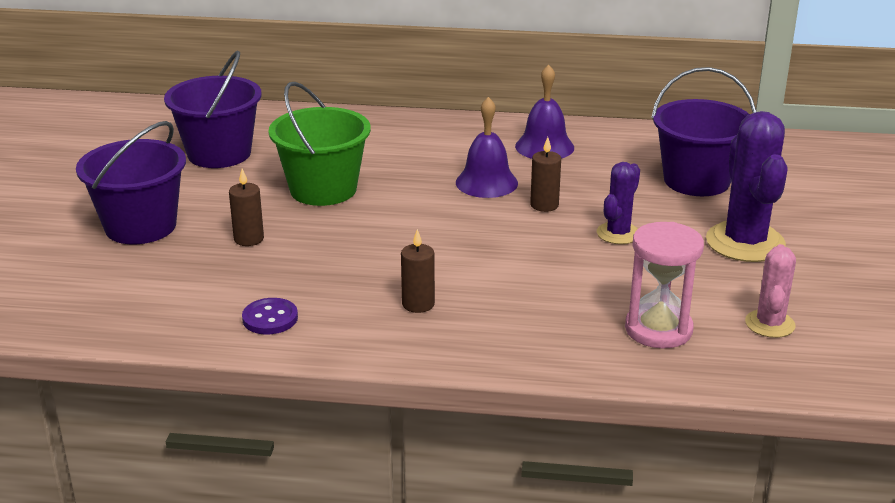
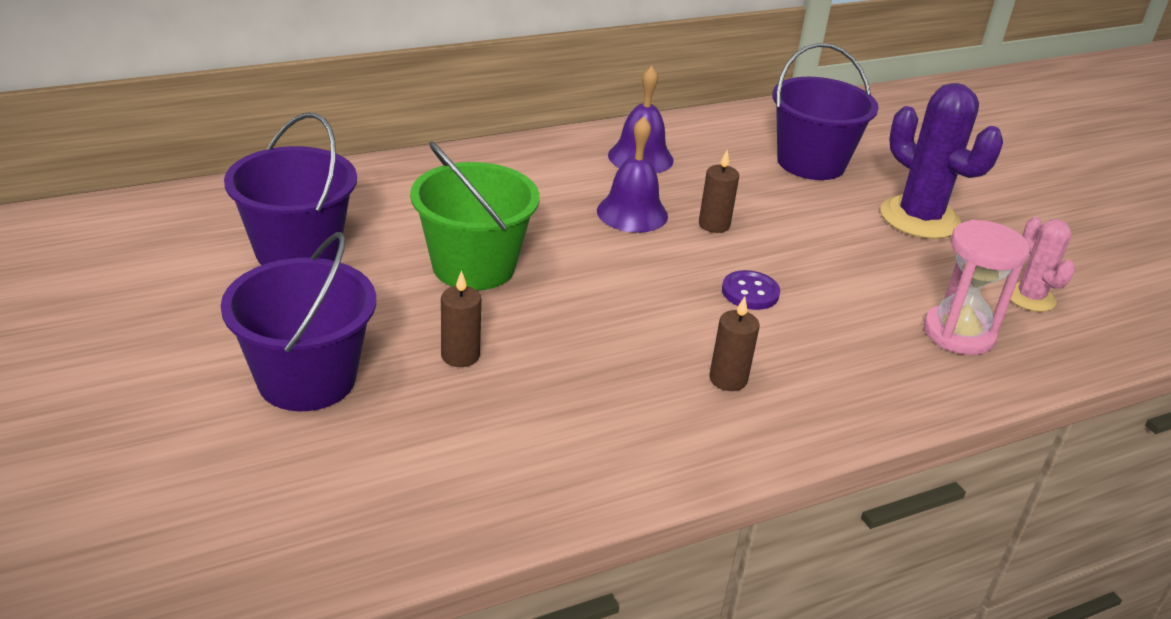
camera: 35 degrees left, 5 degrees up
purple button [242,298,298,335] -> purple button moved to [722,270,780,310]
purple cactus [597,162,640,244] -> none

